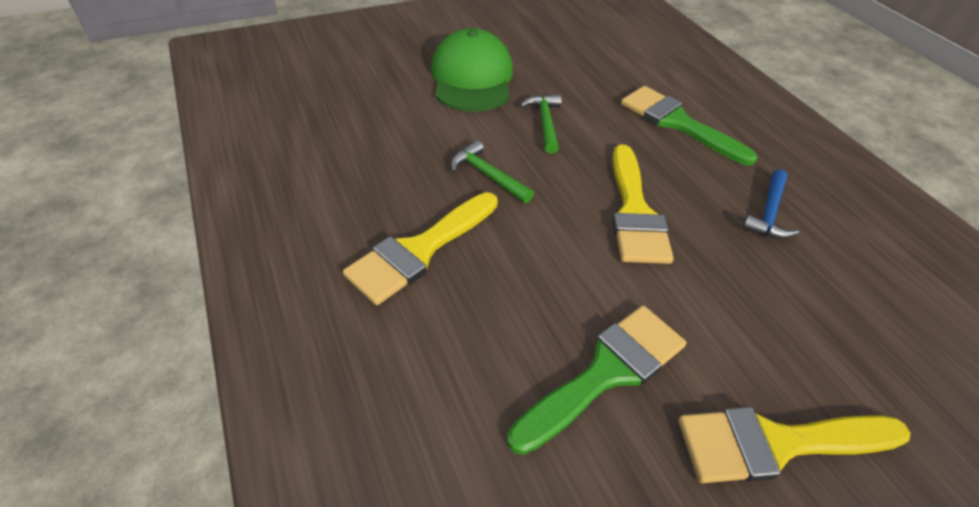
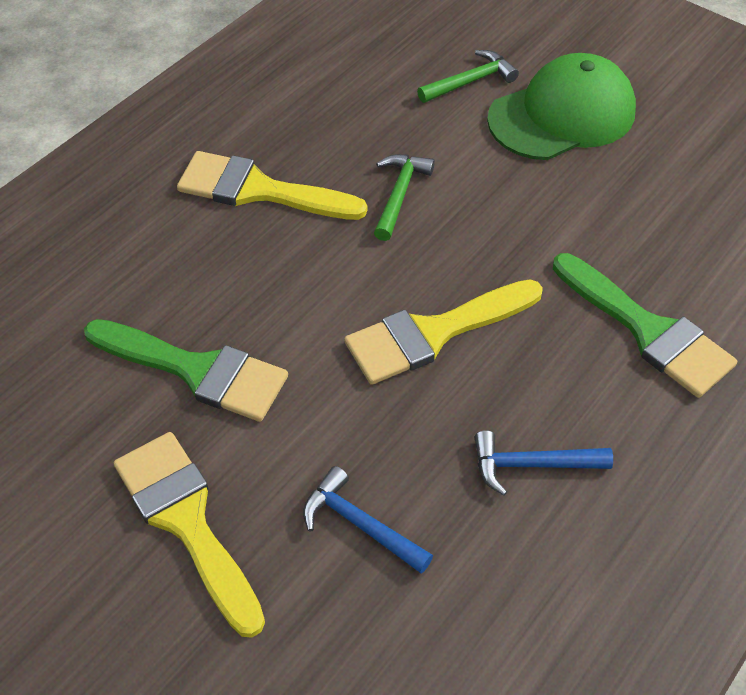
camera: 65 degrees right, 5 degrees up
green hammer [520,94,562,154] -> green hammer moved to [417,50,519,103]
green brush [621,86,758,166] -> green brush turned 120 degrees clockwise [553,253,737,398]
none -> blue hammer [303,466,433,574]

